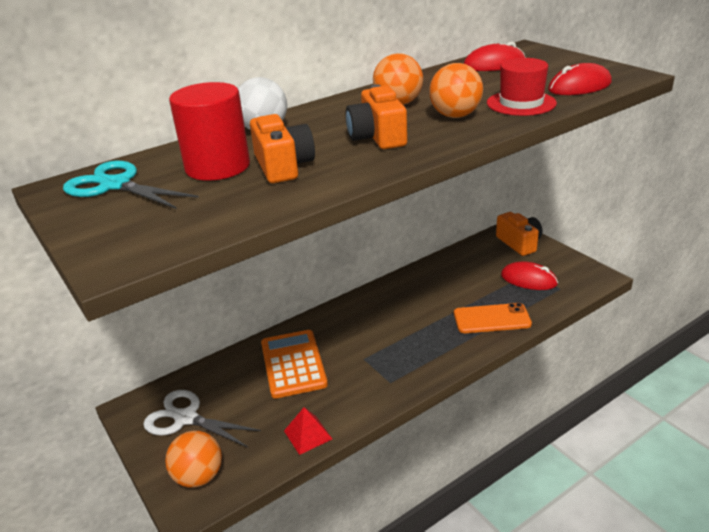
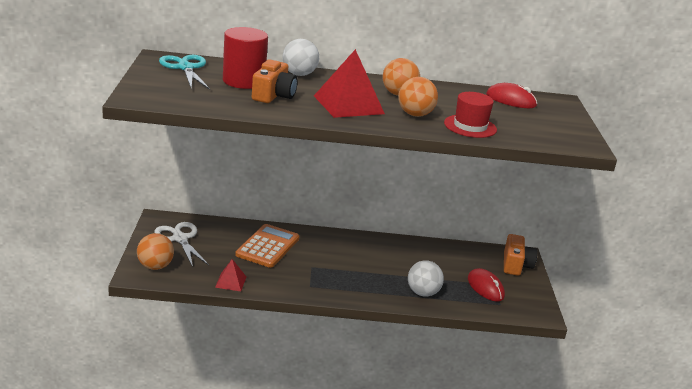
camera: 30 degrees right, 5 degrees down
orange camera [345,84,407,149] -> red pyramid [314,49,385,118]
orange phone [454,303,532,333] -> white ball [408,261,444,297]
red mouse [548,63,612,95] -> none

